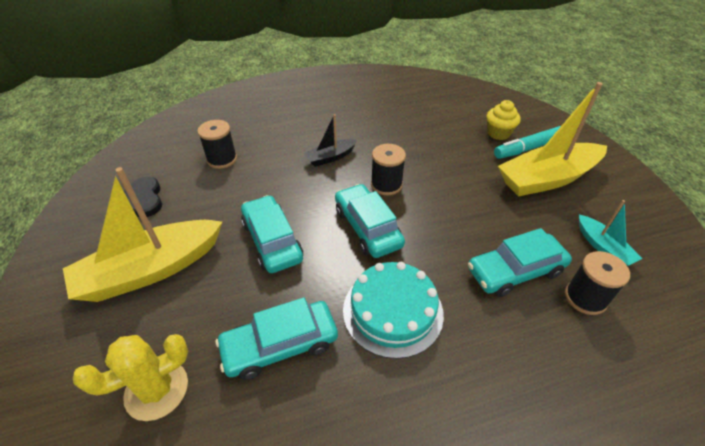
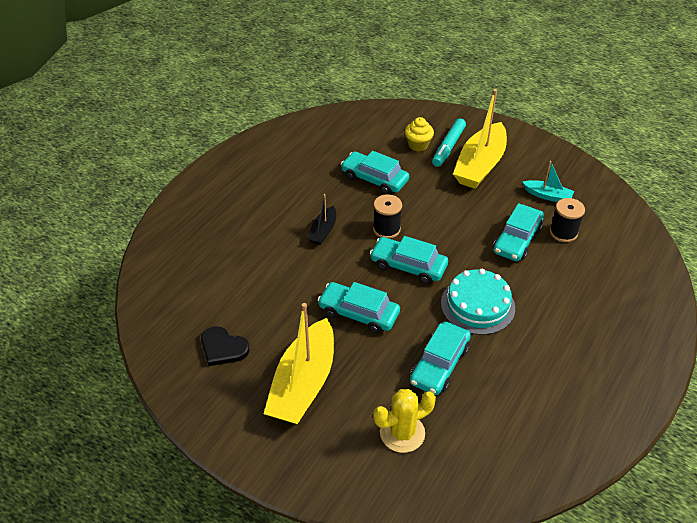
camera: 40 degrees left, 0 degrees up
yellow cactus [73,334,188,421] -> yellow cactus turned 45 degrees clockwise [373,389,436,453]
black spool [197,120,237,169] -> none
none -> turquoise car [341,151,409,195]

